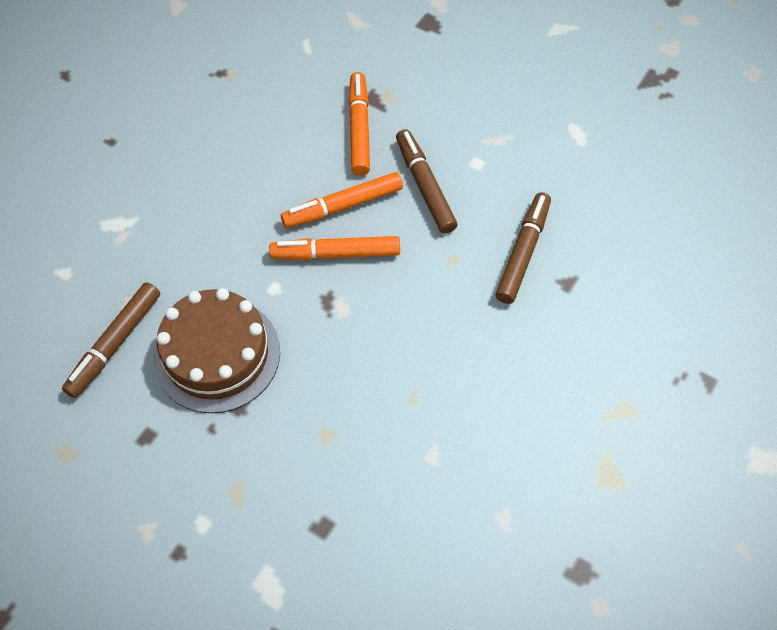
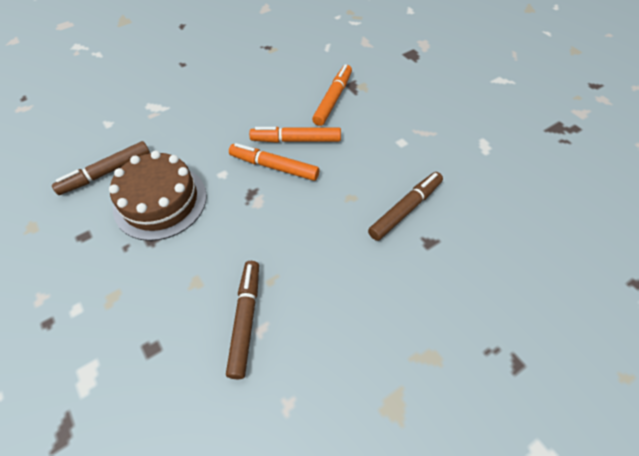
camera: 25 degrees right, 5 degrees down
brown marker [396,129,457,234] -> brown marker moved to [226,261,259,379]

